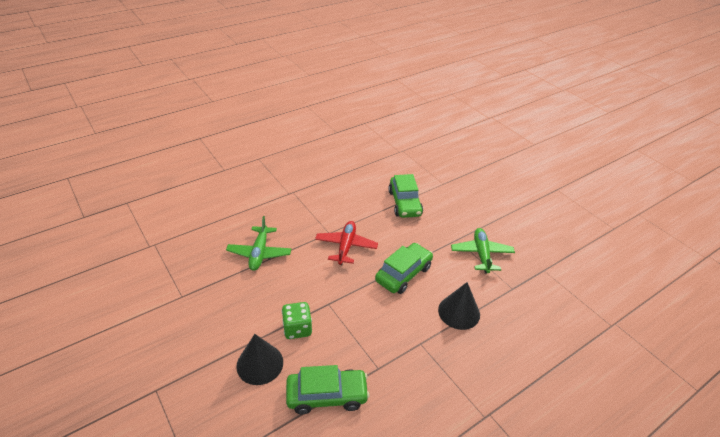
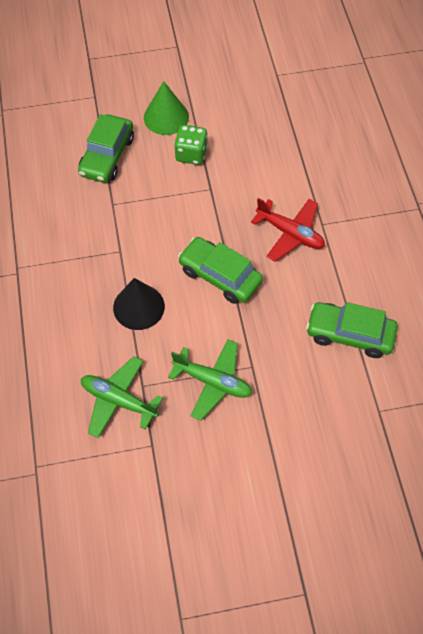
camera: 115 degrees right, 20 degrees up
green plane [226,216,291,271] -> green plane moved to [81,356,163,438]
black cone [236,334,283,385] -> green cone [144,81,189,135]
green car [375,243,433,294] -> green car turned 150 degrees clockwise [178,237,263,304]

